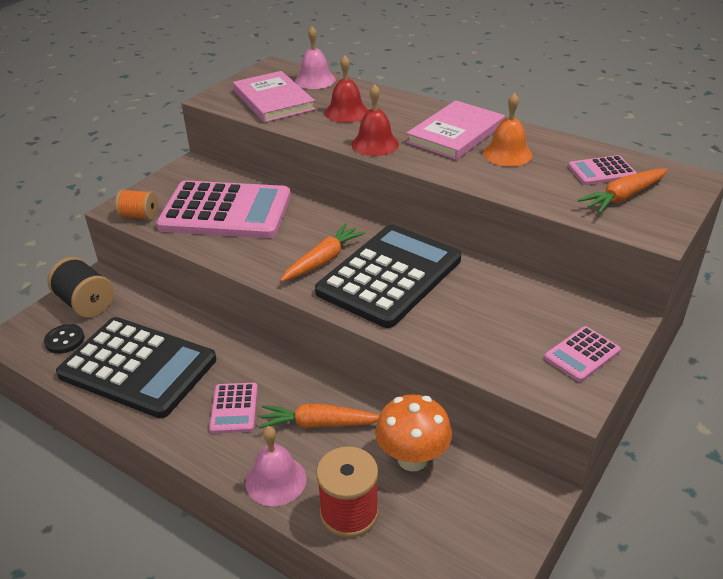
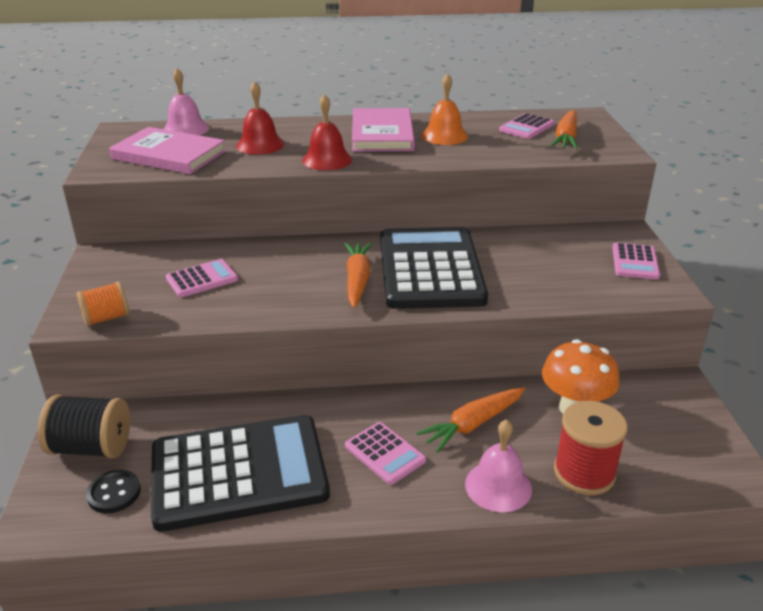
camera: 40 degrees left, 5 degrees down
pink calculator [156,180,291,238] -> pink calculator [166,259,238,297], size x0.44

